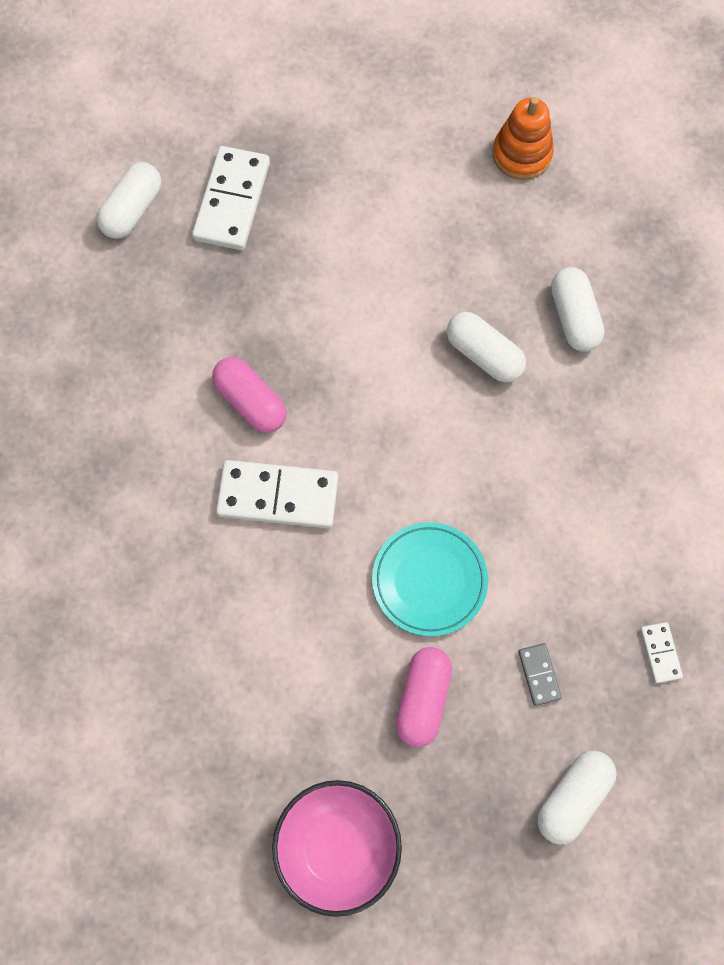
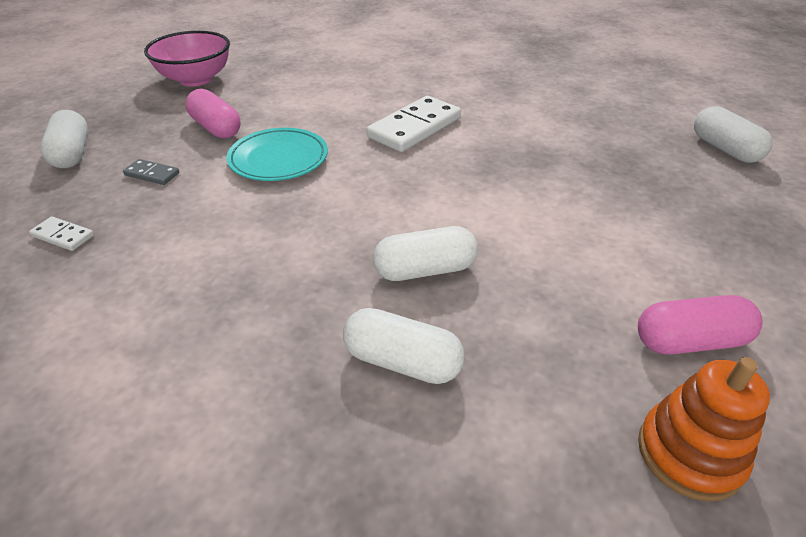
camera: 125 degrees right, 30 degrees down
white domino [192,146,270,250] -> none
pink capsule [212,357,286,433] -> pink capsule moved to [638,295,763,355]

